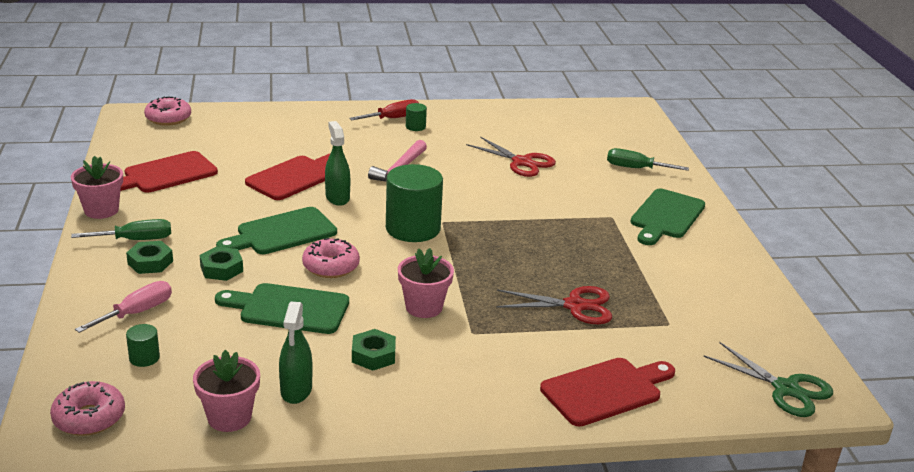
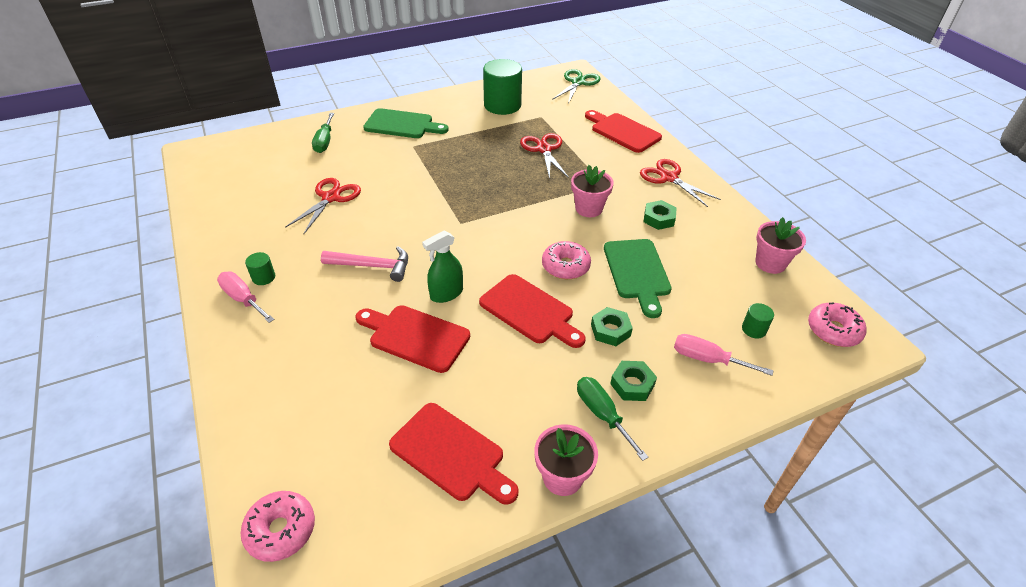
camera: 105 degrees left, 15 degrees up
green cutting board [216,207,337,254] -> red cutting board [479,274,586,348]
green spray bottle [279,302,313,404] -> none
red screwdriver [349,99,419,120] -> pink screwdriver [217,271,275,323]
green cylinder [386,164,443,242] -> green cylinder moved to [483,59,522,115]
none -> red scissors [640,159,721,207]

